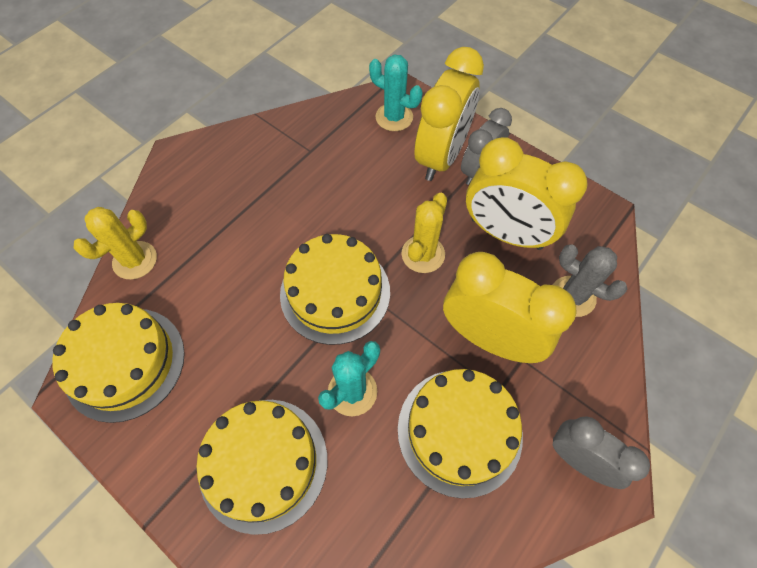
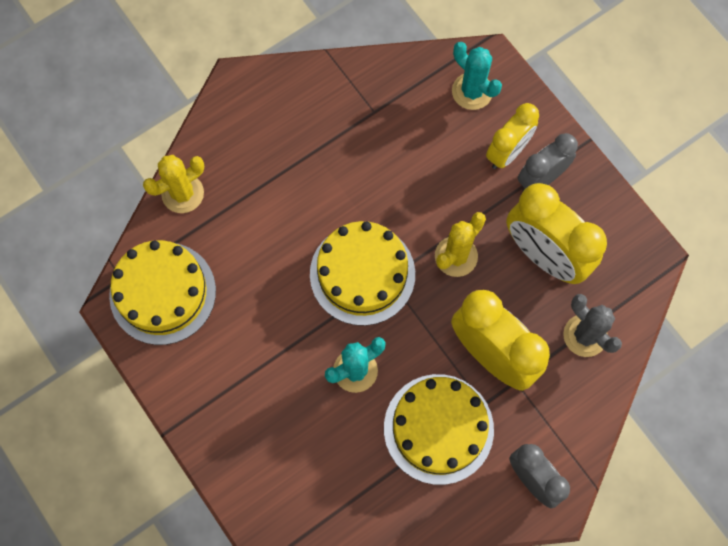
camera: 15 degrees right, 10 degrees up
yellow cake [197,400,327,535] -> none
yellow clock [414,47,484,181] -> yellow clock [486,103,539,169], size x0.63

